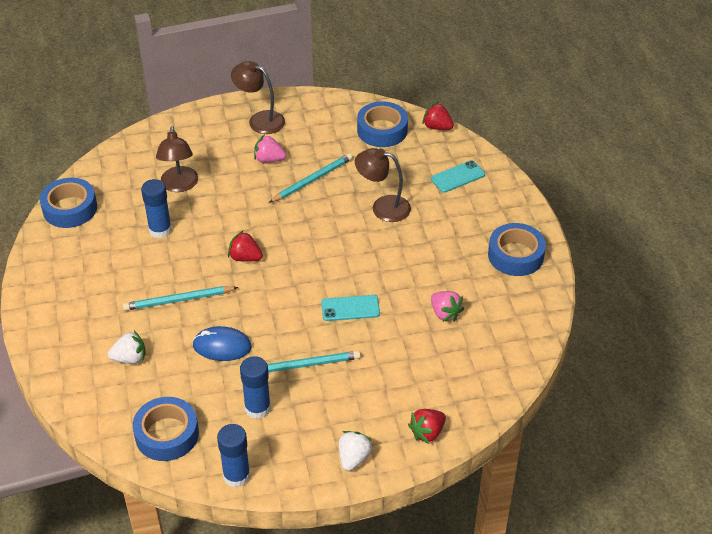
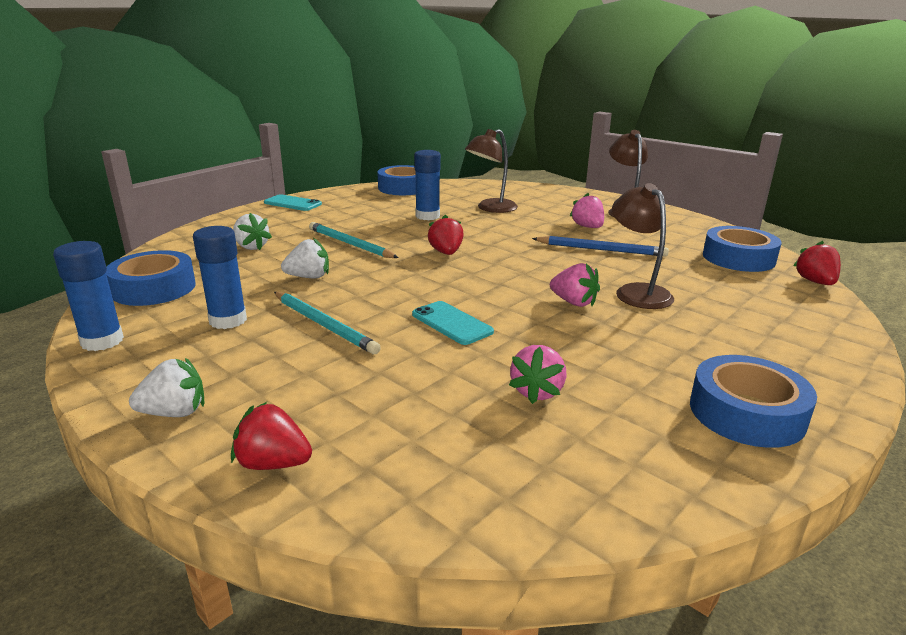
camera: 55 degrees right, 20 degrees down
blue mouse [193,326,252,361] -> white strawberry [281,238,329,279]
turquoise pencil [269,153,353,203] -> blue pencil [532,236,669,257]
turquoise phone [431,160,485,193] -> turquoise phone moved to [264,194,322,211]
none -> pink strawberry [550,263,600,307]

